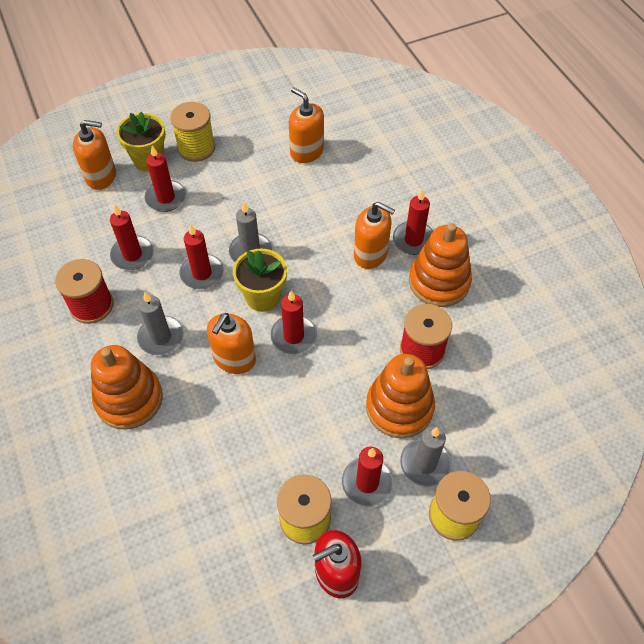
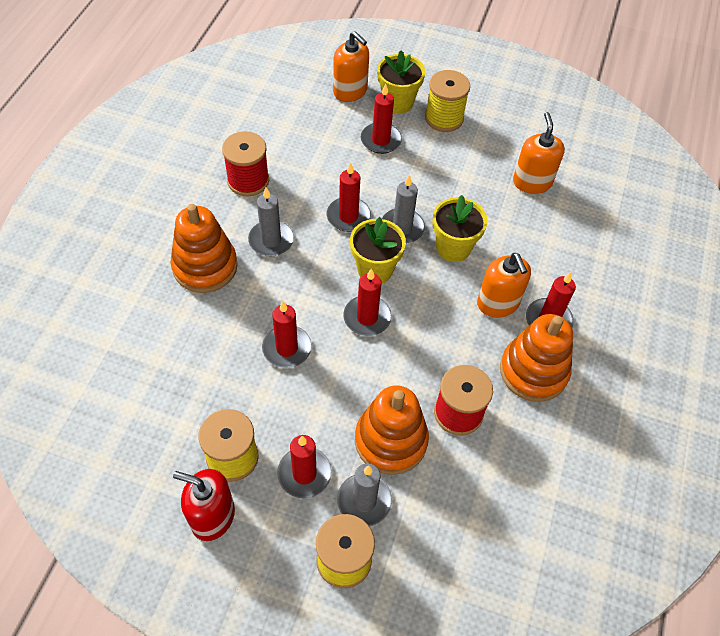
camera: 40 degrees right, 0 degrees up
red candle [110,205,154,270] -> red candle moved to [262,301,312,368]
orange soap dispenser [207,313,256,374] -> none
none -> yellow flower pot [432,195,488,262]

